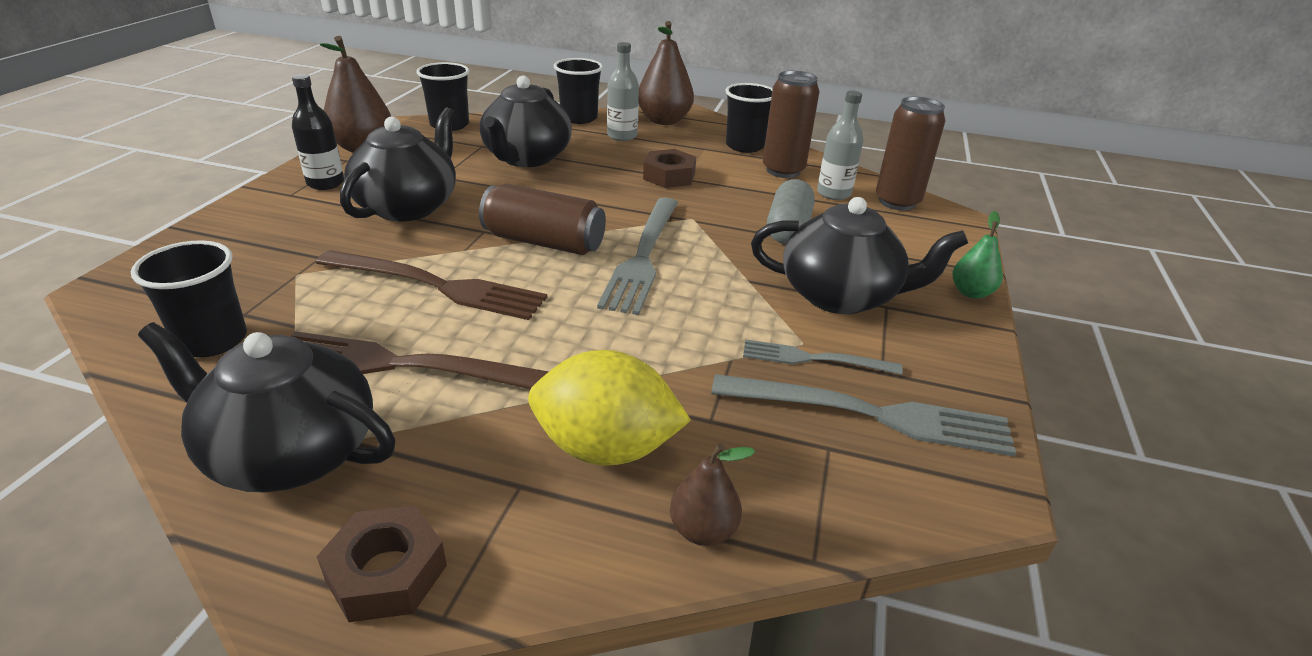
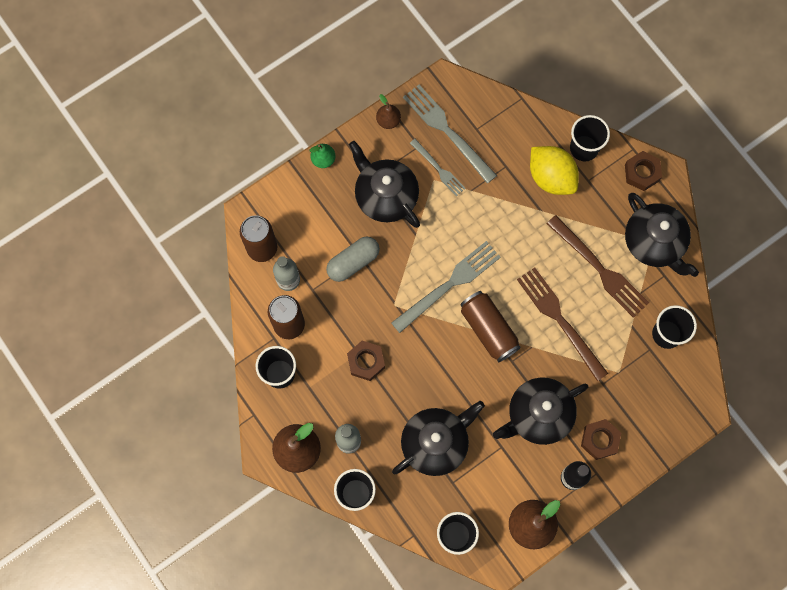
camera: 140 degrees left, 40 degrees up
brown pear [670,443,755,546] -> brown pear moved to [376,94,401,129]
none -> black cup [570,115,610,161]
none -> brown nut [581,419,621,460]

